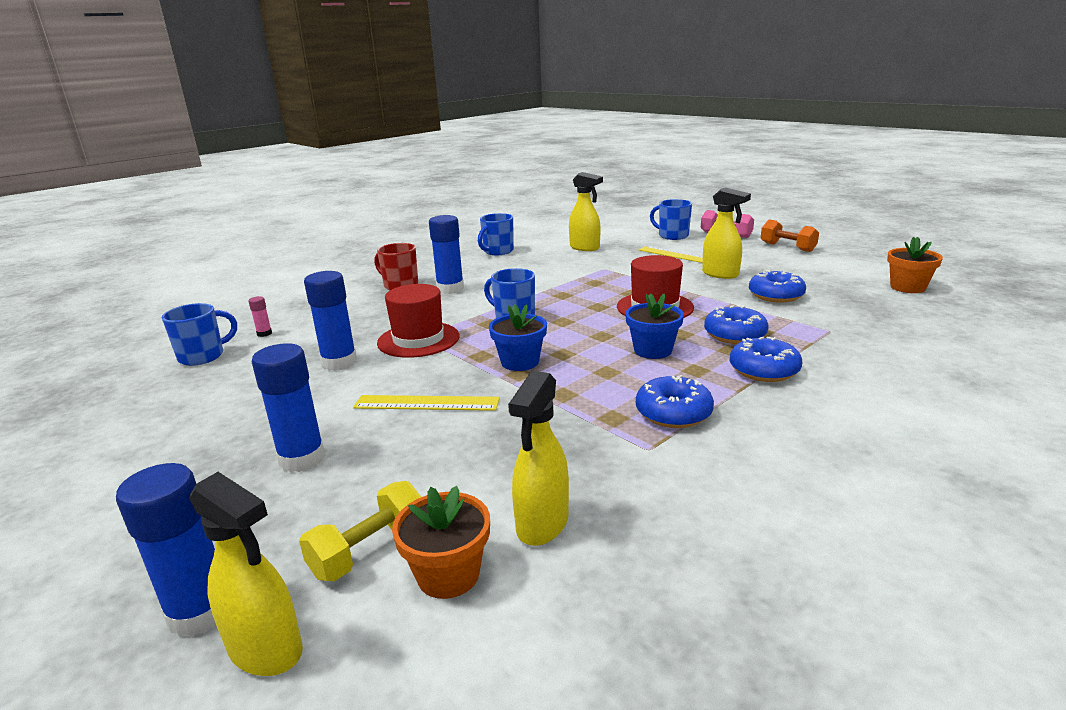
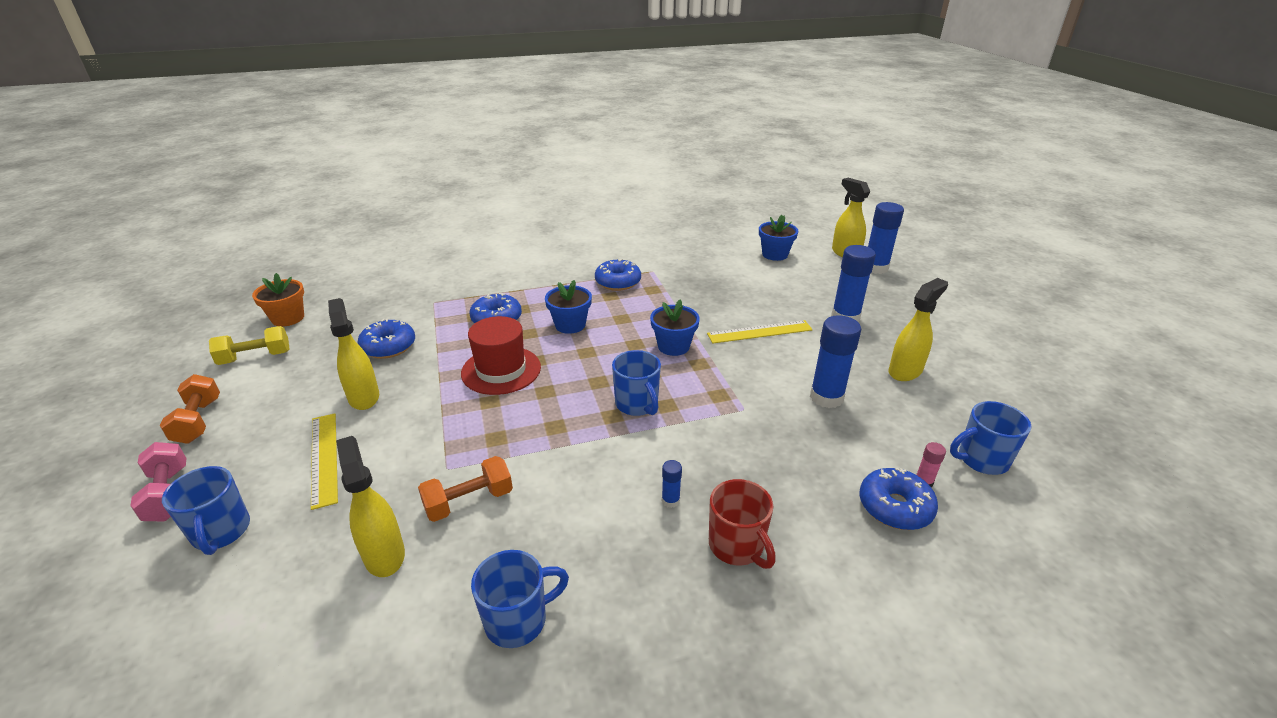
camera: 155 degrees left, 10 degrees up
yellow dumbbell [299,481,421,581] -> yellow dumbbell moved to [209,326,290,365]
yellow ruler [353,395,500,411] -> yellow ruler turned 45 degrees counterclockwise [707,320,813,343]
red hat [377,284,459,358] -> none
orange flower pot [392,486,490,599] -> blue flower pot [759,215,798,261]
blue glue stick [429,215,464,294] -> blue glue stick [662,460,682,508], size x0.46
yellow spray bottle [508,371,569,546] -> yellow spray bottle moved to [889,278,948,381]
blue donut [730,337,803,382] -> blue donut moved to [859,468,938,530]
none -> orange dumbbell [418,456,513,522]

